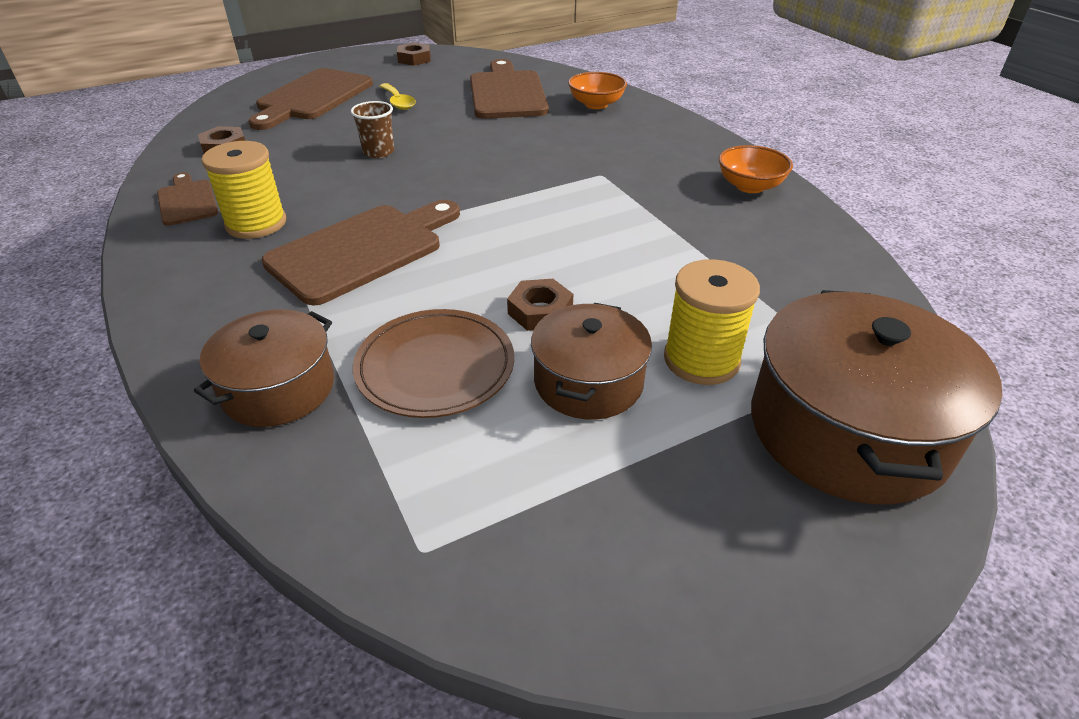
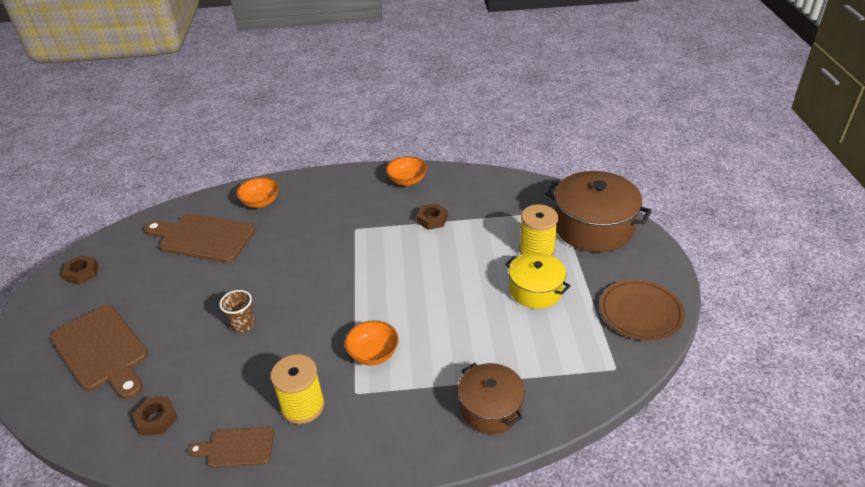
camera: 65 degrees left, 0 degrees up
brown cutting board [262,200,460,306] -> orange bowl [345,320,399,366]
brown plate [353,309,514,418] -> brown plate moved to [600,279,685,341]
yellow spoon [379,83,416,110] -> none
brown nut [507,279,573,331] -> brown nut moved to [417,203,448,230]
brown pot [531,303,652,419] -> yellow pot [505,252,570,309]

